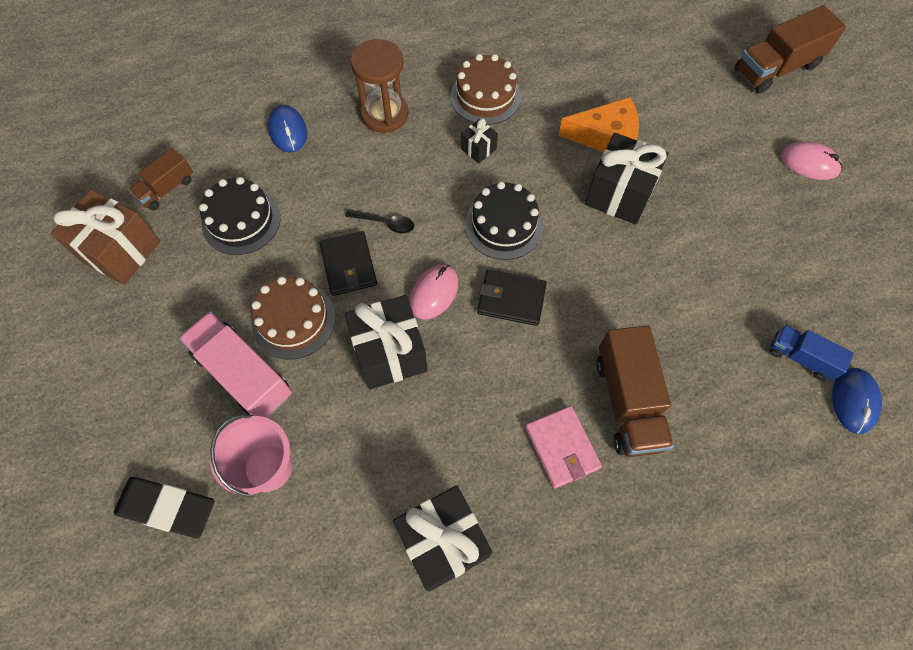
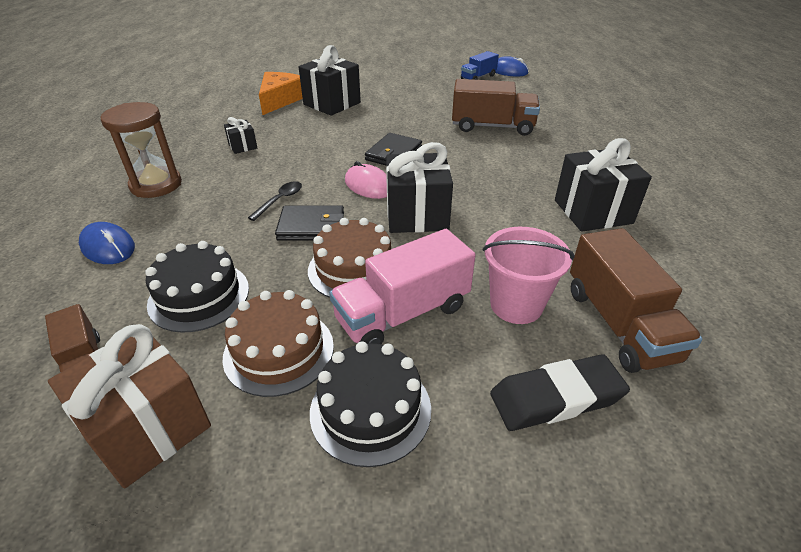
camera: 75 degrees left, 25 degrees down
black eraser [114,477,214,539] -> black eraser turned 45 degrees clockwise [490,354,630,431]
blue mouse [268,105,307,152] -> blue mouse turned 45 degrees clockwise [79,222,135,264]
brown cake [450,54,521,125] -> brown cake moved to [223,290,334,397]
black cake [465,181,543,260] -> black cake moved to [310,341,431,467]
pink wallet [525,406,602,488] -> none
brown truck [735,5,846,93] -> brown truck moved to [570,228,702,373]
pink mouse [781,141,843,180] -> none

